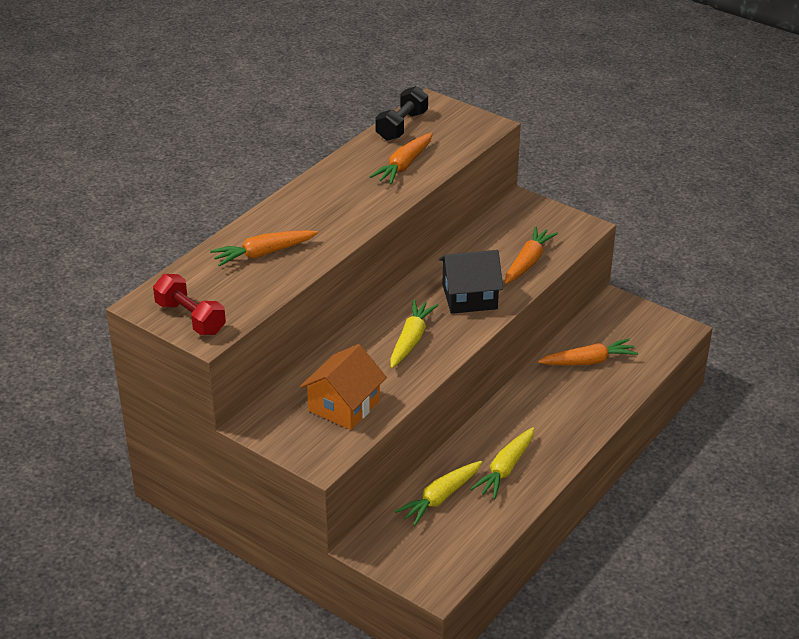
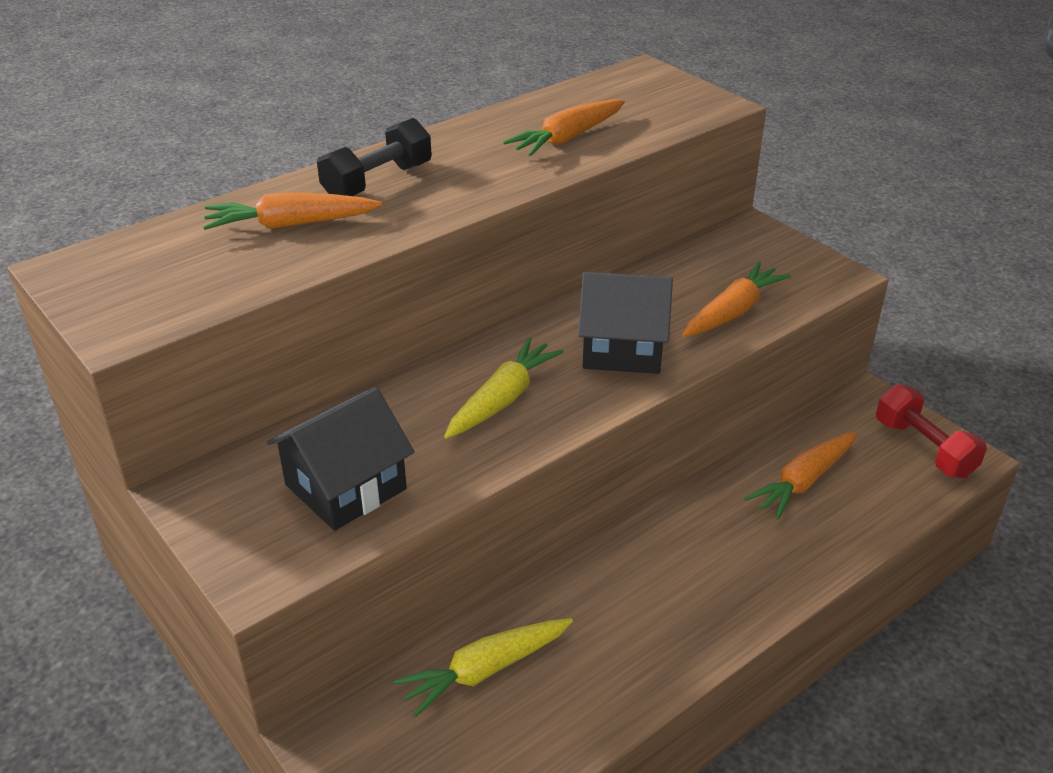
camera: 15 degrees right, 0 degrees up
red dumbbell [153,274,226,335] -> red dumbbell moved to [876,384,987,478]
orange house [300,344,387,430] -> black house [267,387,414,531]
black dumbbell [375,86,428,141] -> black dumbbell moved to [317,118,432,196]
yellow carrot [470,427,534,499] -> none
orange carrot [538,338,638,365] -> orange carrot turned 135 degrees clockwise [744,432,857,520]

